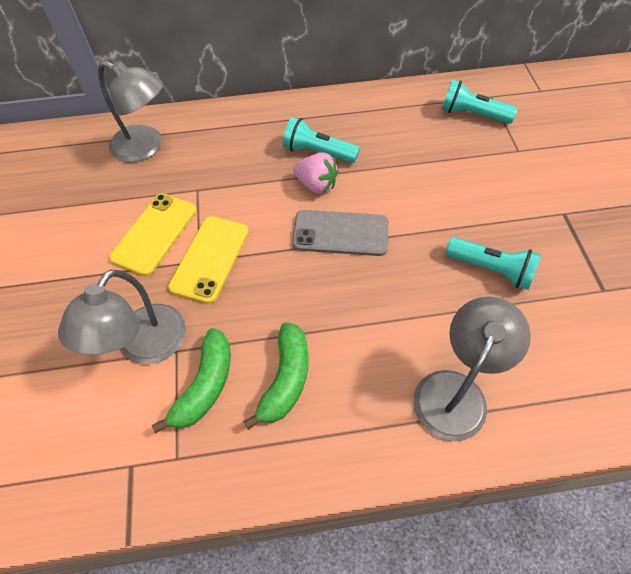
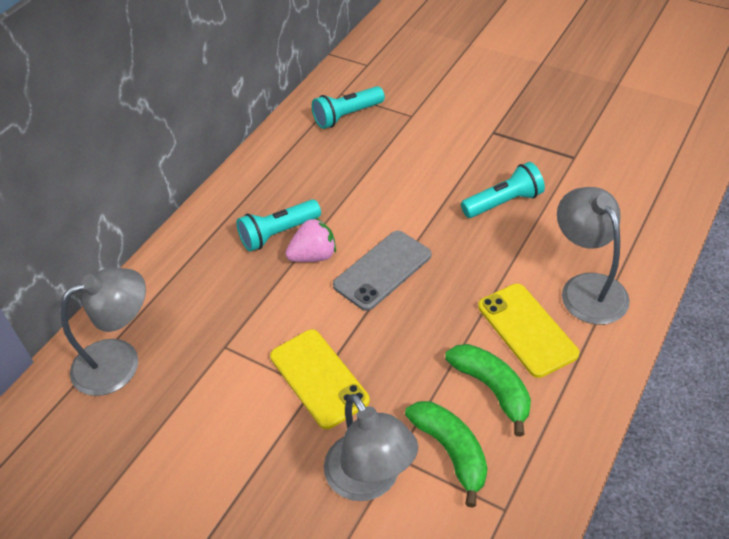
camera: 50 degrees left, 10 degrees down
yellow phone [109,193,197,276] -> yellow phone moved to [478,284,580,378]

